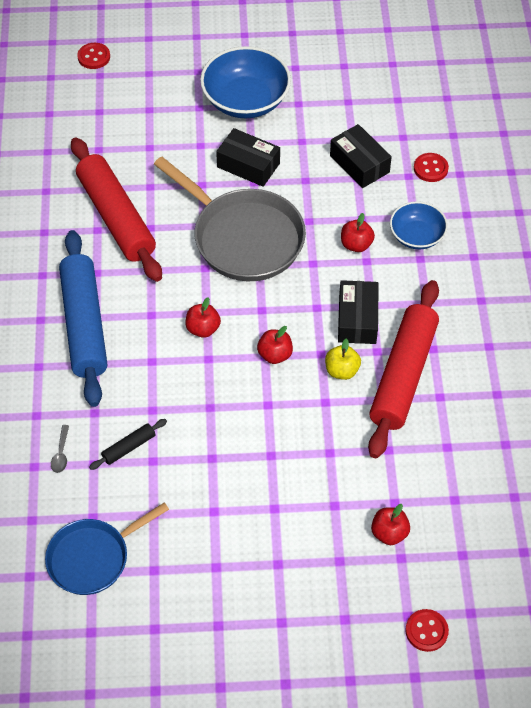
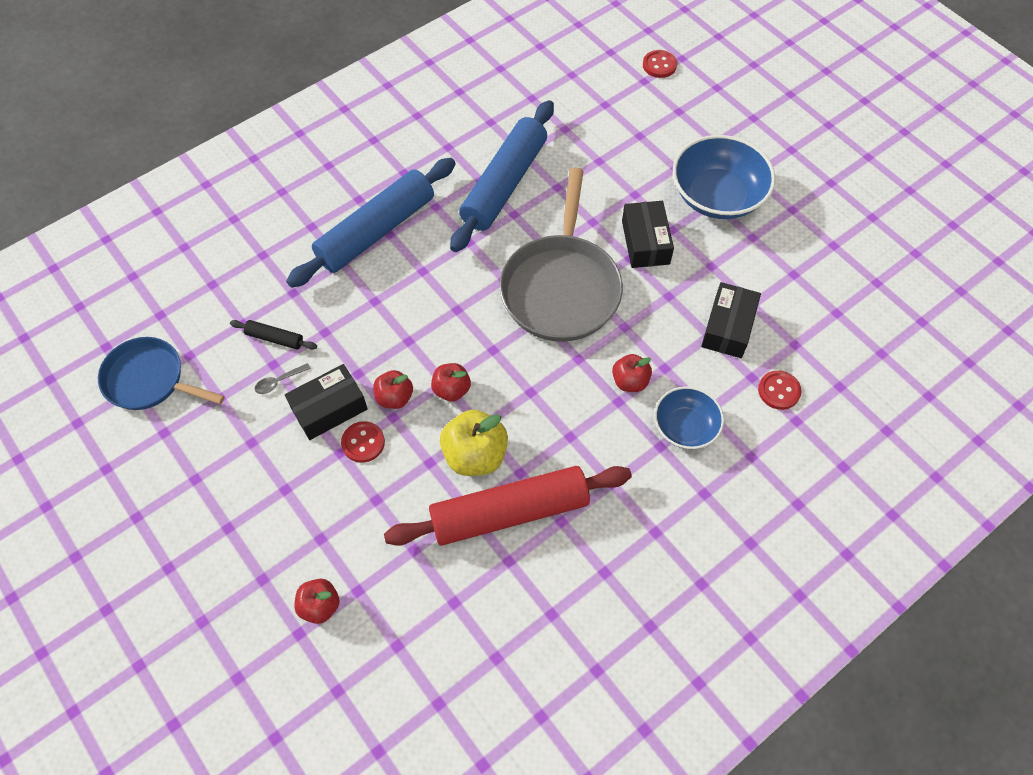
camera: 55 degrees right, 5 degrees up
grey spoon [51,425,69,473] -> grey spoon moved to [255,363,311,394]
red rolling pin [71,137,162,282] -> blue rolling pin [450,100,554,252]
red apple [185,297,221,338] -> red apple moved to [373,370,413,409]
yellow apple [325,338,361,380] -> yellow apple [440,410,508,476], size x1.64
black box [338,280,379,344] -> black box moved to [285,364,368,440]
red button [405,609,449,652] -> red button moved to [341,421,385,463]

